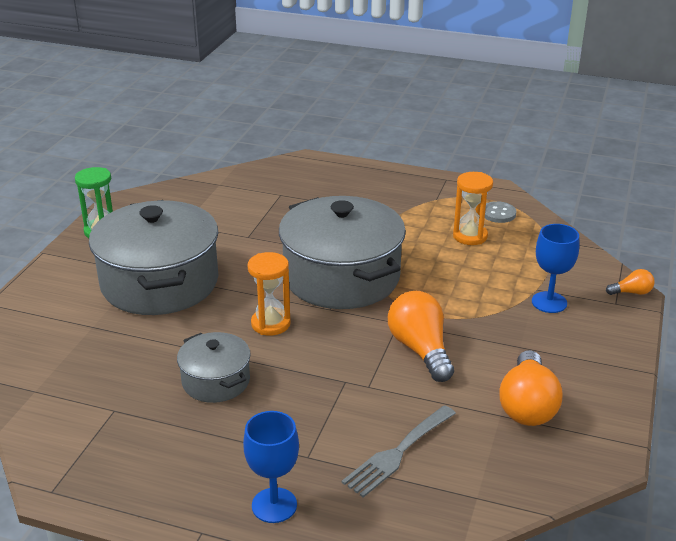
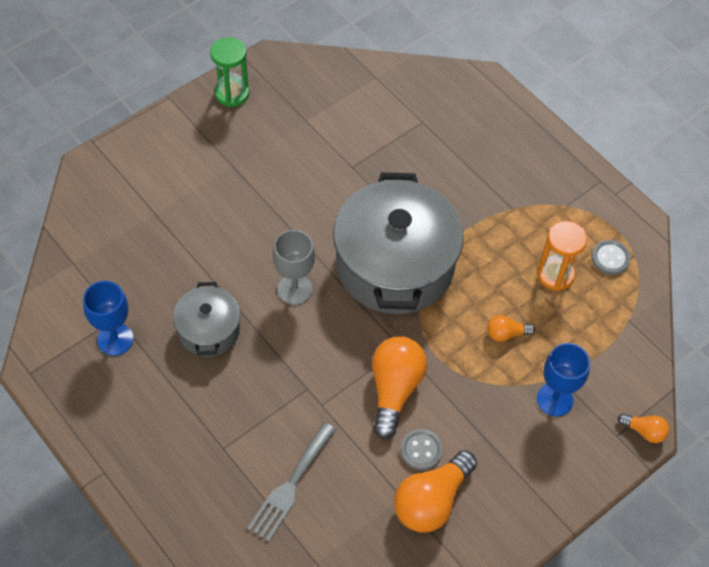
camera: 30 degrees right, 25 degrees up
grey pot [89,200,218,315] -> none
blue goblet [243,411,299,523] -> blue goblet moved to [83,281,134,356]
orange hourglass [247,252,291,336] -> grey goblet [273,230,315,305]
grey fork [342,405,456,498] -> grey fork turned 45 degrees counterclockwise [247,422,336,542]
none -> grey button [400,429,443,470]
none -> orange light bulb [487,315,535,342]

